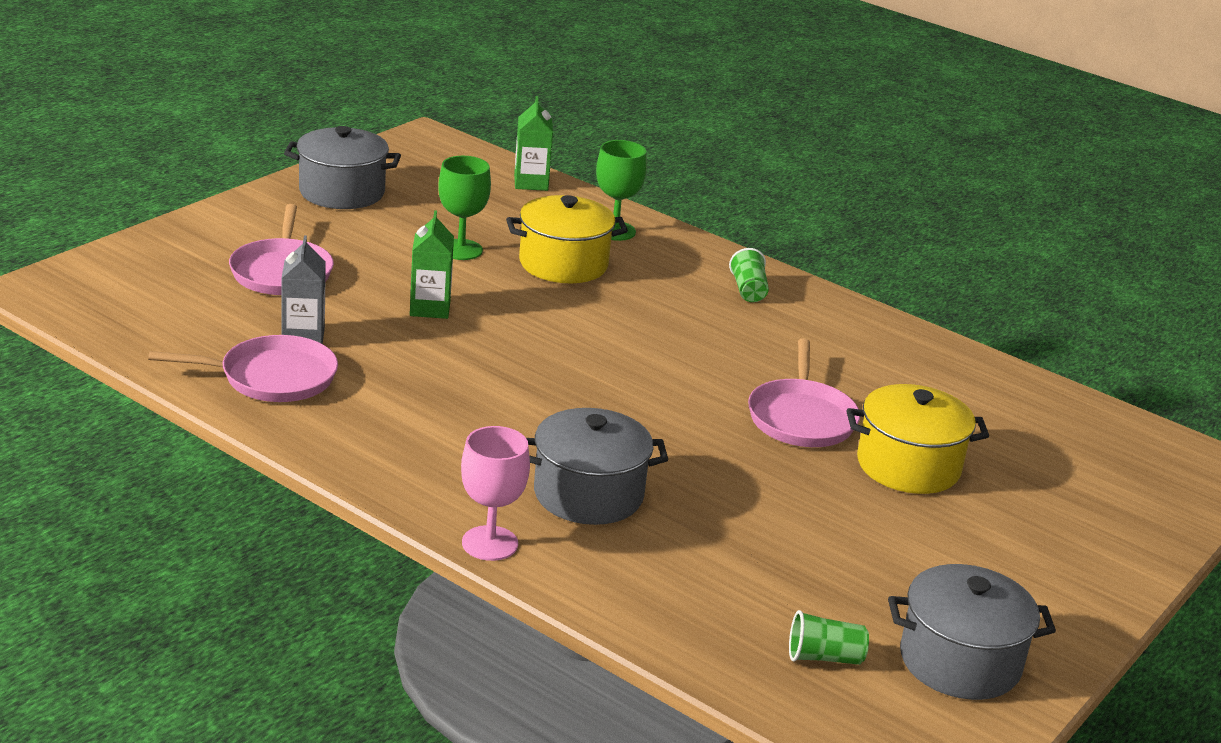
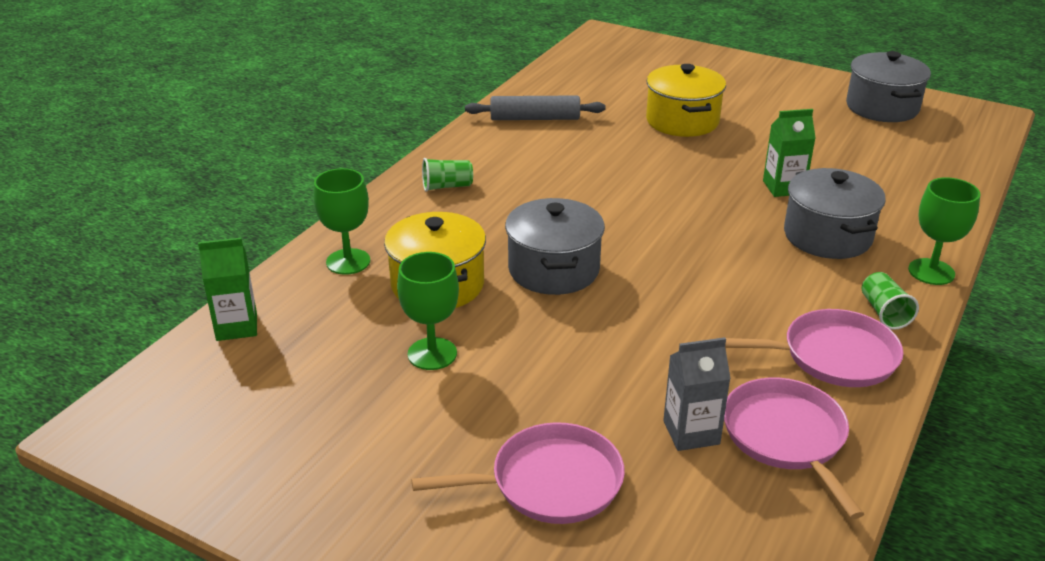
camera: 95 degrees left, 5 degrees up
grey pot [284,126,401,209] -> grey pot moved to [505,198,605,295]
green carton [410,210,454,319] -> green carton moved to [763,109,816,197]
pink goblet [461,426,530,561] -> green goblet [908,178,980,285]
pink pan [748,338,860,447] -> pink pan moved to [725,309,903,387]
green cup [789,610,869,665] -> green cup moved to [862,272,919,330]
none -> grey rolling pin [465,95,606,120]

